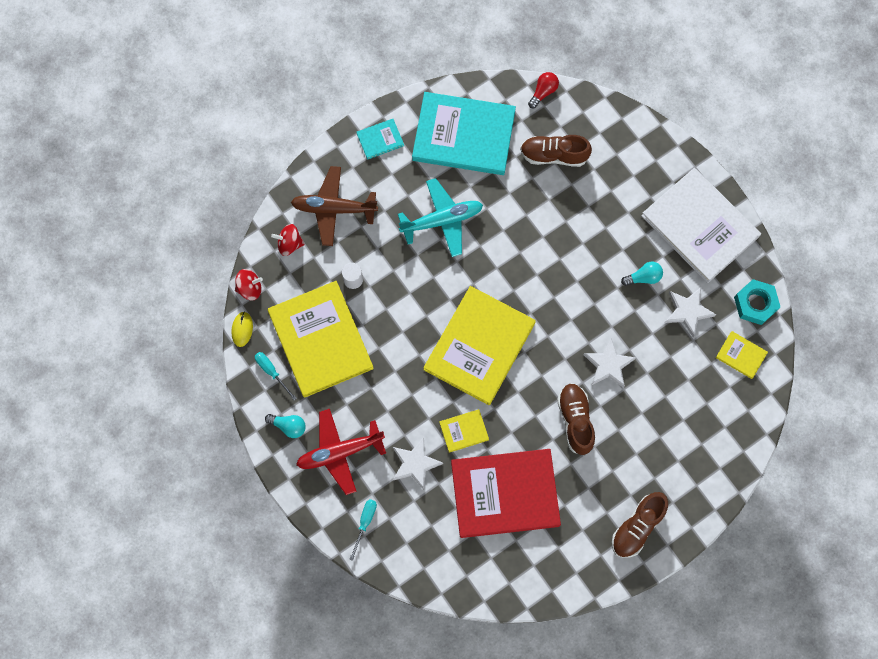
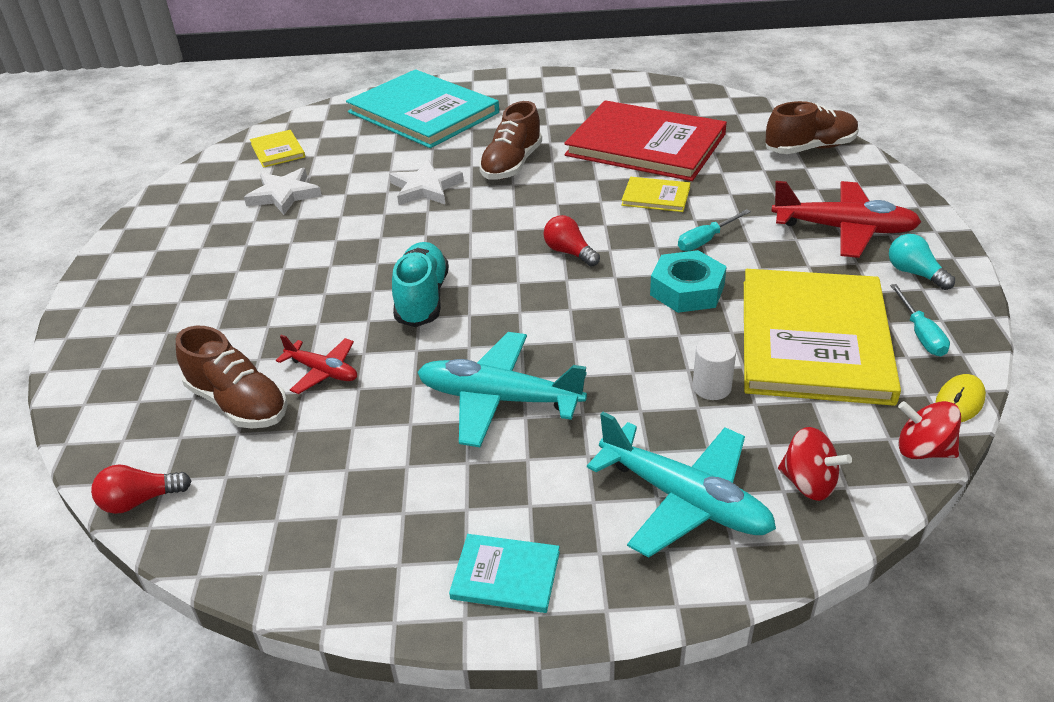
camera: 145 degrees left, 35 degrees down
brown plane [291,166,378,246] -> turquoise plane [587,412,776,558]
turquoise screwdriver [349,499,377,561] -> turquoise screwdriver moved to [678,209,751,251]
white star [393,437,443,490] -> none
turquoise book [412,92,516,175] -> turquoise book moved to [346,69,499,148]
yellow book [423,286,536,405] -> red light bulb [544,215,600,267]
brown shoe [612,492,668,558] -> brown shoe moved to [766,101,859,154]
turquoise light bulb [621,262,663,286] -> none
white book [641,168,761,283] -> none
turquoise nut [734,279,780,325] -> turquoise nut moved to [650,250,727,313]
none -> red plane [276,335,357,394]
none -> turquoise shoe [392,242,449,327]

